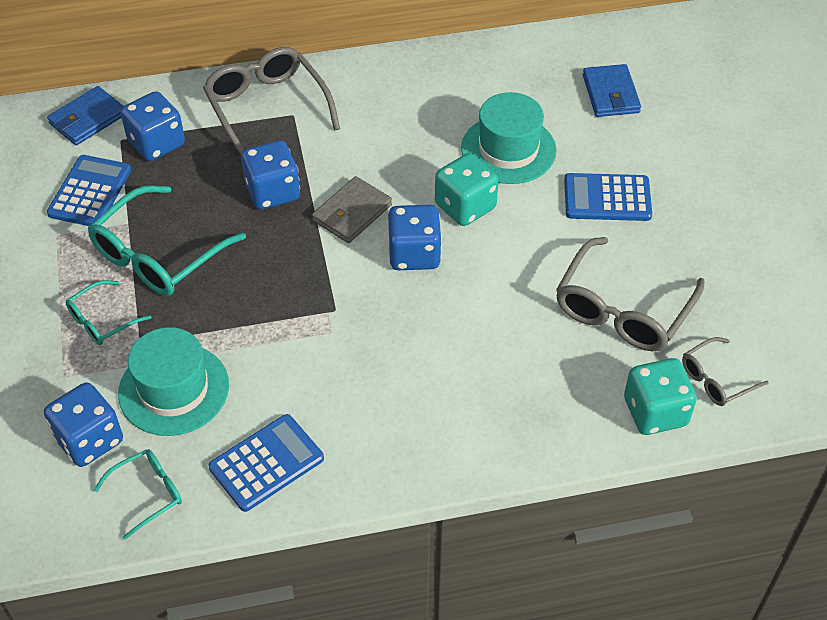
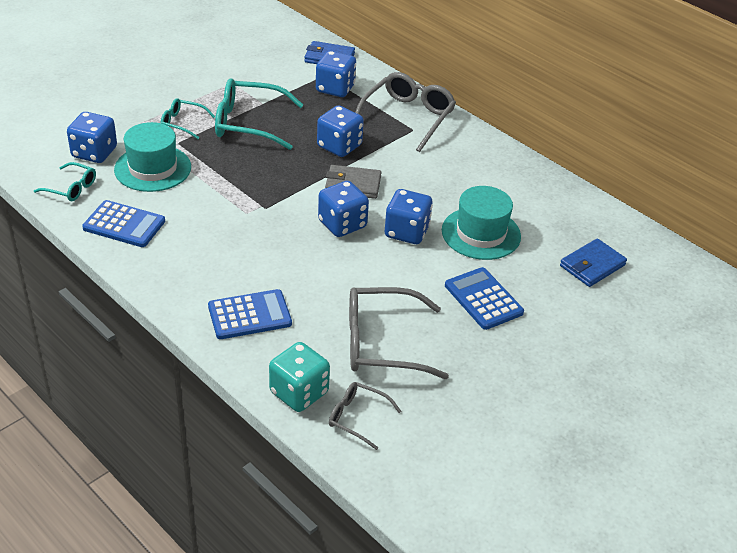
camera: 55 degrees right, 10 degrees down
blue calculator [47,155,131,226] -> blue calculator moved to [208,289,292,339]
turquoise dice [435,153,498,226] -> blue dice [385,189,433,244]

